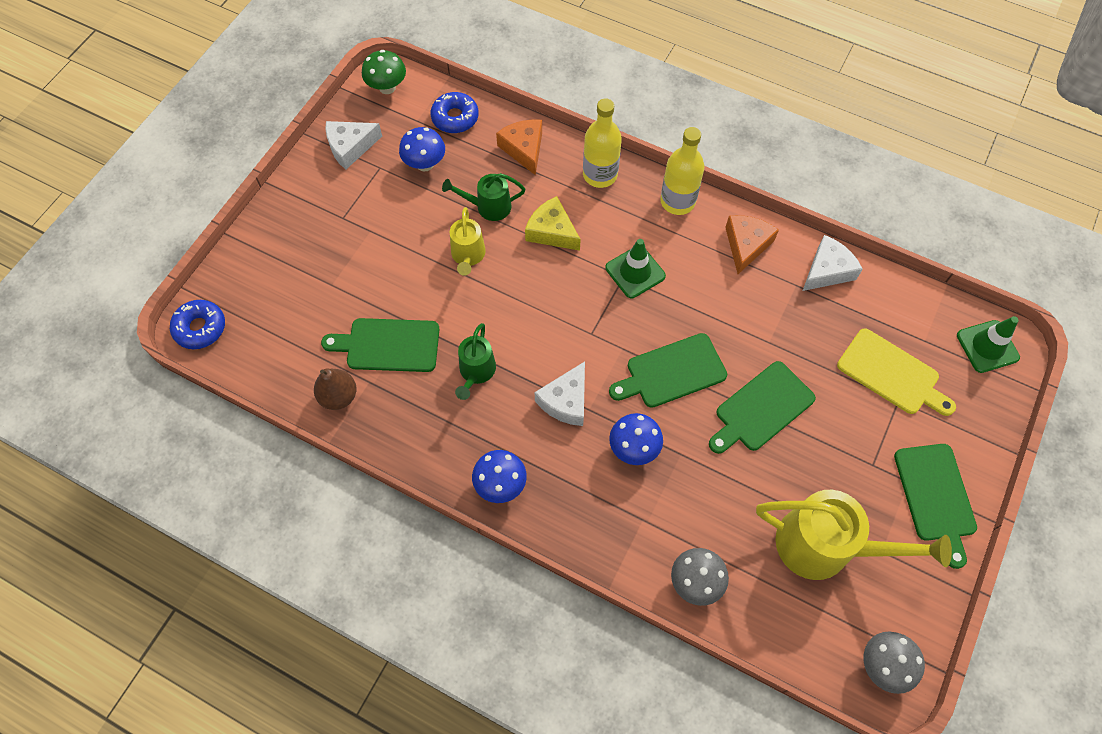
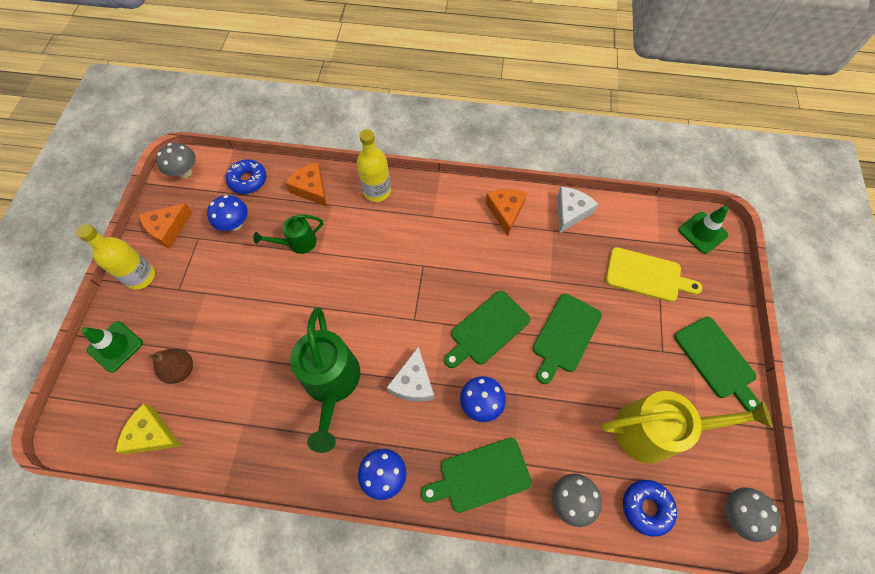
camera: 20 degrees left, 0 degrees up
blue donut [170,300,225,349] -> blue donut moved to [623,480,677,537]
brown pear [314,368,357,410] -> brown pear moved to [149,348,193,384]
green cutting board [321,318,440,372] -> green cutting board moved to [421,438,532,513]
white cheese [325,121,382,169] -> orange cheese [139,203,193,249]
green mushroom [362,50,406,94] -> grey mushroom [156,143,196,178]
yellow watering can [450,207,486,276] -> none
green watering can [455,323,496,400] -> green watering can [290,307,360,453], size x1.85
yellow cheese [525,196,581,251] -> yellow cheese moved to [116,404,182,454]
green traffic cone [605,239,666,298] -> green traffic cone moved to [81,321,143,373]
yellow bottle [660,127,704,215] -> yellow bottle moved to [76,224,155,290]

